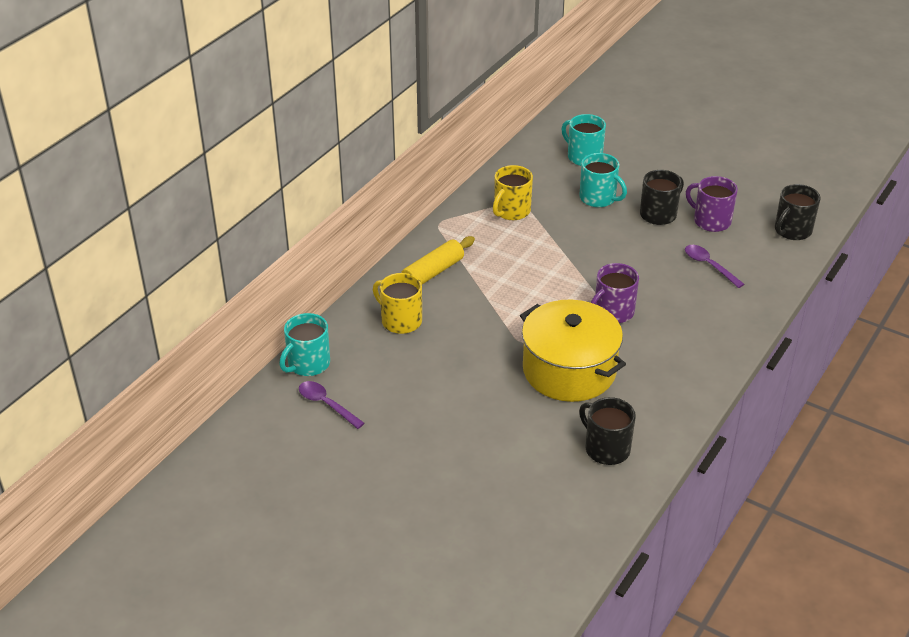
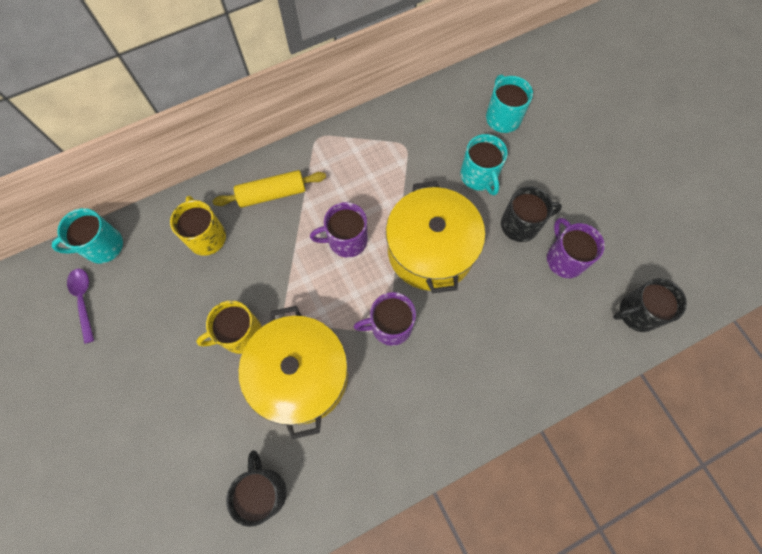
camera: 30 degrees right, 30 degrees up
yellow mug [493,165,533,220] -> yellow mug moved to [196,301,262,354]
purple spoon [685,245,744,288] -> none
none -> purple mug [310,202,368,258]
none -> yellow pot [386,181,485,293]

